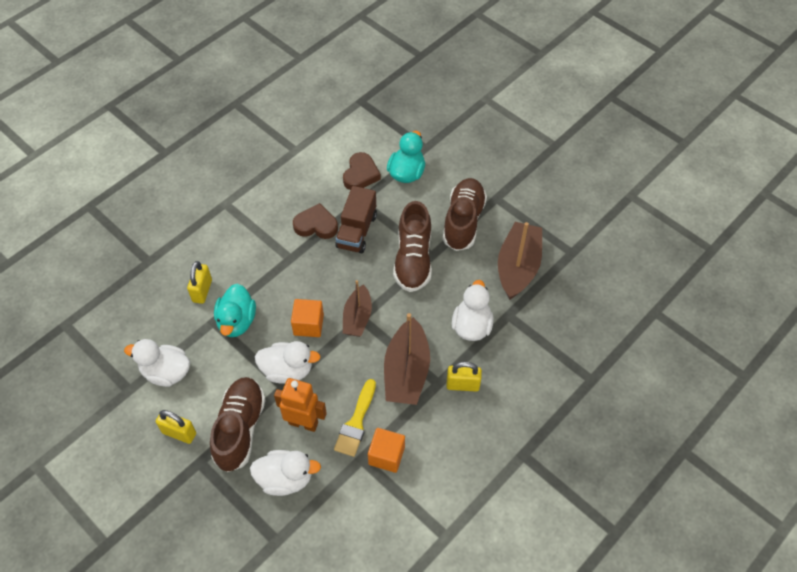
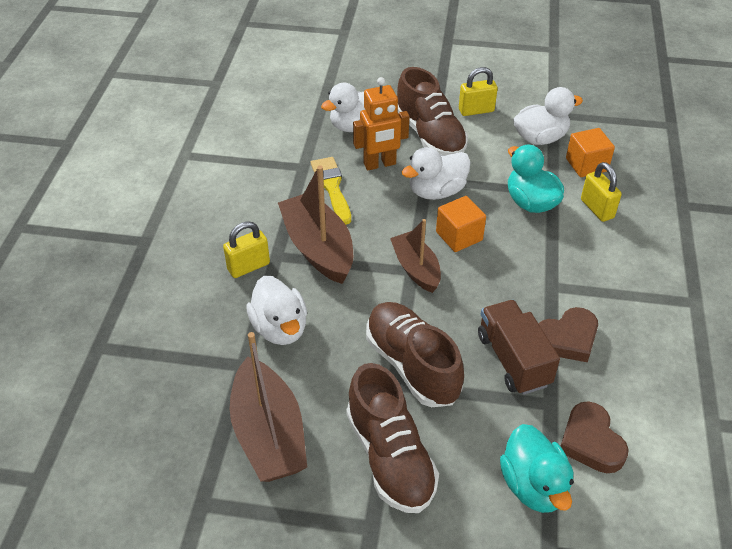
camera: 145 degrees right, 10 degrees down
orange cube [368,428,405,473] -> orange cube moved to [566,128,615,177]

